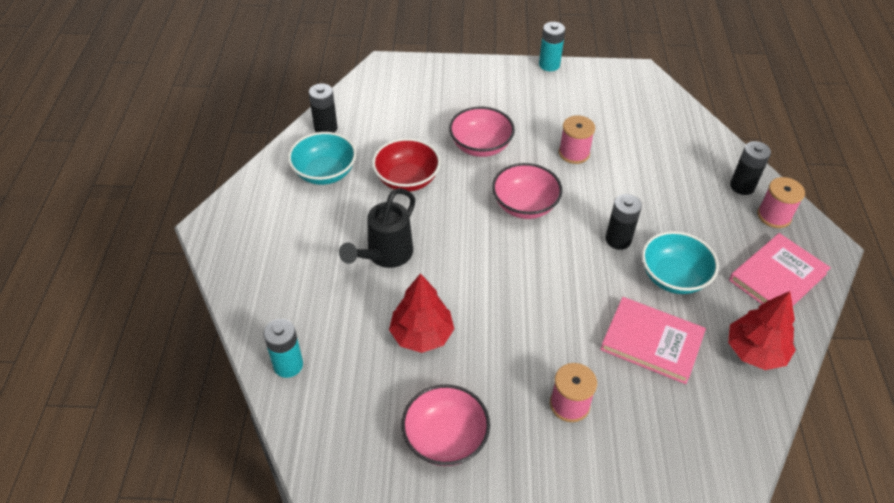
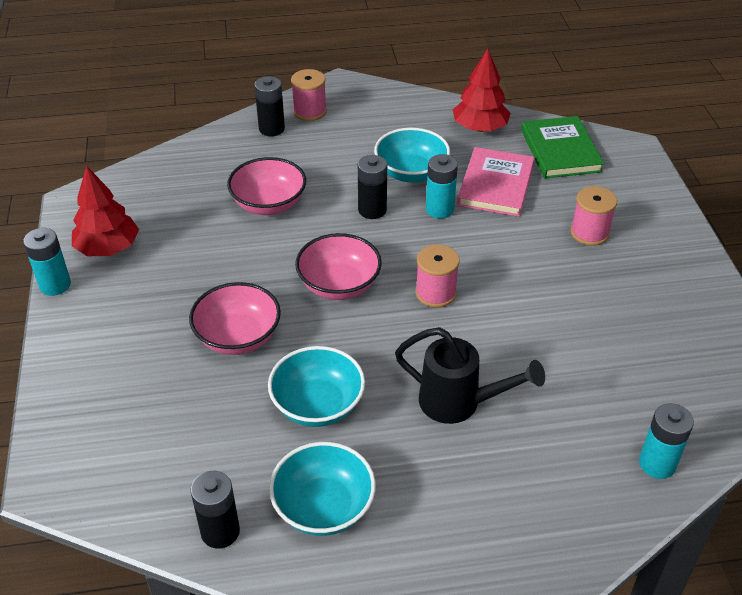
camera: 100 degrees left, 5 degrees down
red bowl [372,138,441,192] -> turquoise bowl [268,346,365,427]
red tree [389,273,454,353] -> red tree moved to [72,165,139,256]
pink bowl [401,384,490,466] -> pink bowl moved to [227,157,306,215]
pink spool [559,116,595,164] -> pink spool moved to [415,244,460,308]
pink book [729,233,831,306] -> none
none -> turquoise battery [426,154,458,218]
none -> green book [521,116,604,178]

